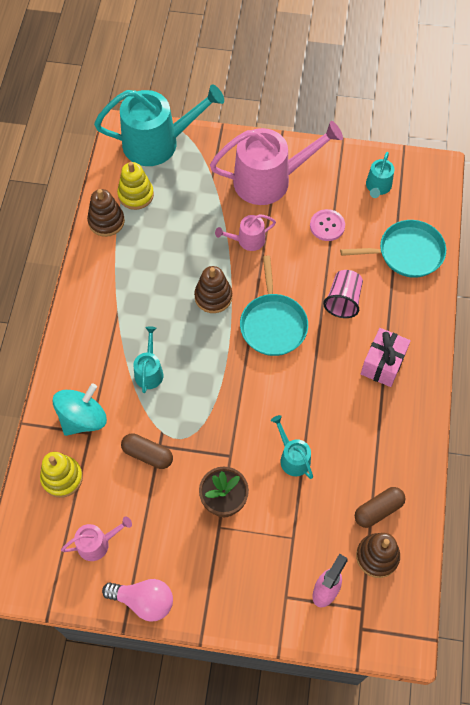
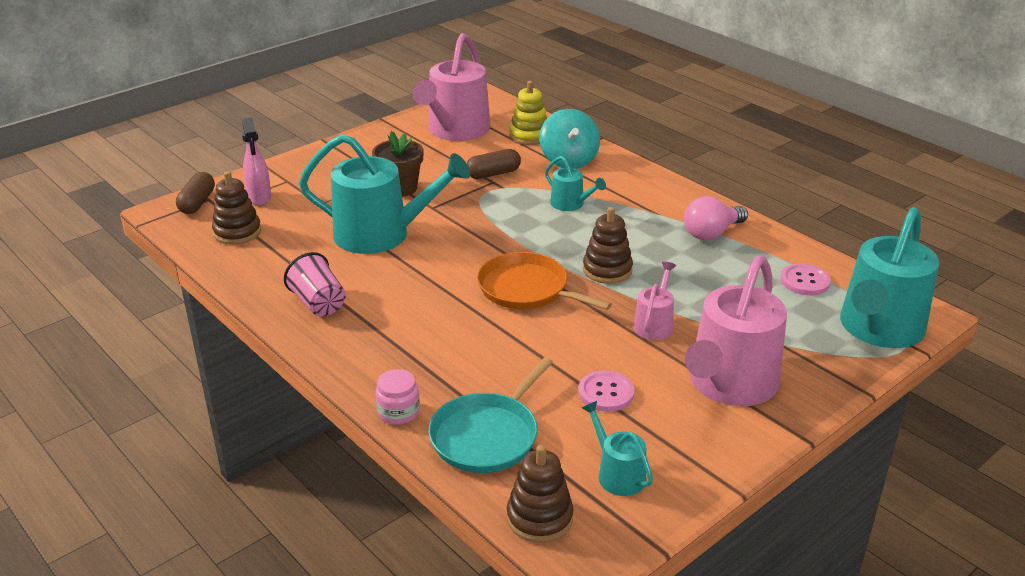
camera: 130 degrees right, 30 degrees down
pink watering can [61,516,132,561] -> pink watering can [413,33,490,141], size x2.12
brown stacking toy [87,189,125,237] -> brown stacking toy moved to [507,445,574,543]
pink light bulb [102,579,173,622] -> pink light bulb moved to [684,196,748,240]
yellow stacking toy [117,162,154,210] -> pink button [780,264,831,295]
turquoise pan [240,256,308,356] -> orange pan [477,252,612,310]
turquoise watering can [271,415,313,479] -> turquoise watering can [299,134,470,254], size x2.12
pink cup [323,270,363,318] -> pink cup moved to [284,252,346,316]
brown capsule [355,487,406,528] -> brown capsule moved to [176,172,215,214]
pink gift [361,328,411,387] -> none
none -> pink jar [375,369,420,425]

